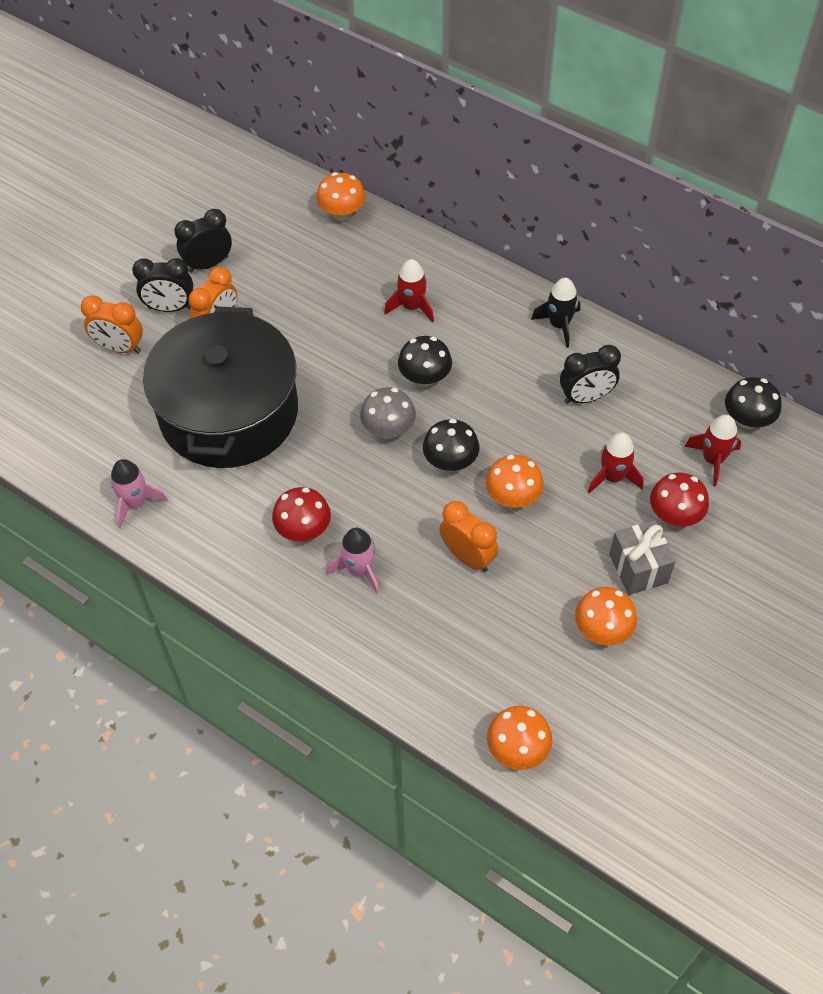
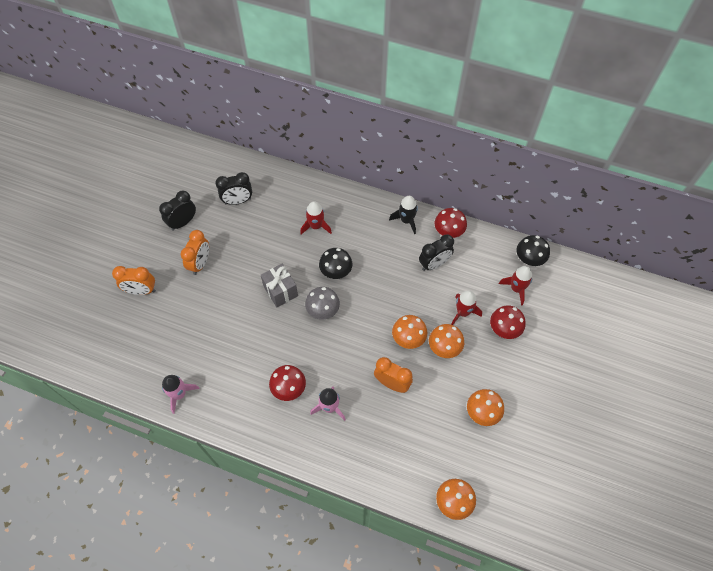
camera: 15 degrees left, 5 degrees up
black clock [132,258,193,312] -> black clock moved to [215,172,252,205]
black pot [143,306,298,468] -> none
orange mushroom [316,172,366,221] -> orange mushroom moved to [429,324,464,358]
black mushroom [423,419,479,472] -> none
grey gift [609,520,676,595] -> grey gift moved to [261,264,298,307]
none -> red mushroom [435,208,467,238]

